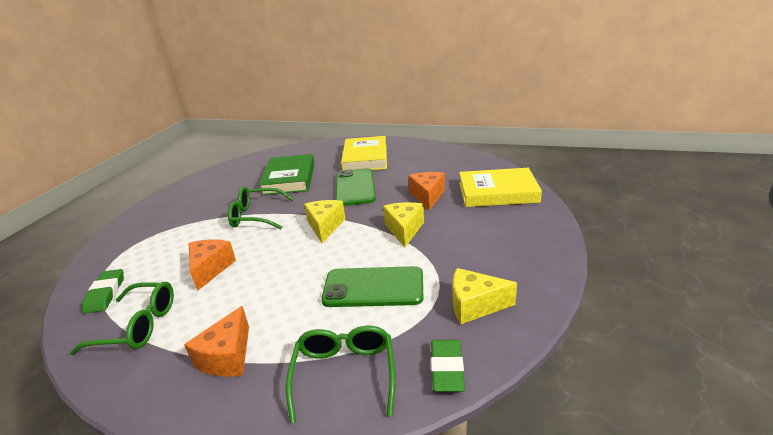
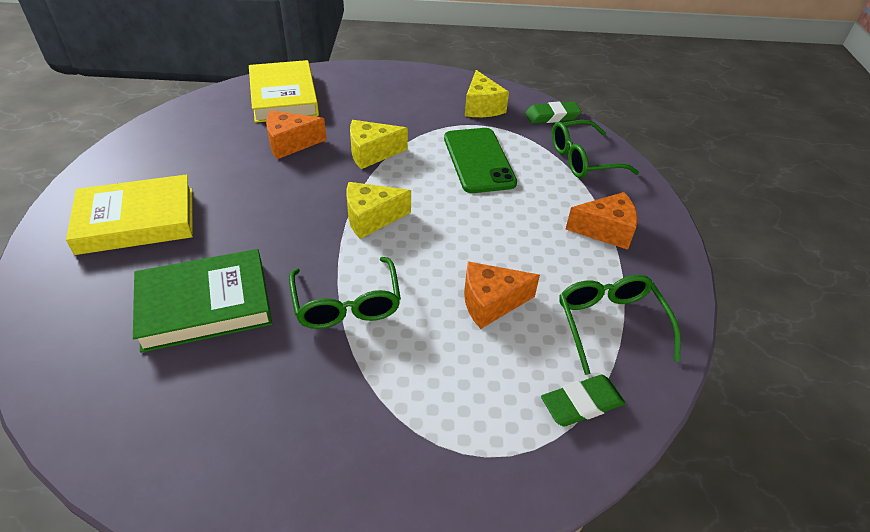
camera: 110 degrees left, 15 degrees up
green phone [336,168,376,206] -> none

